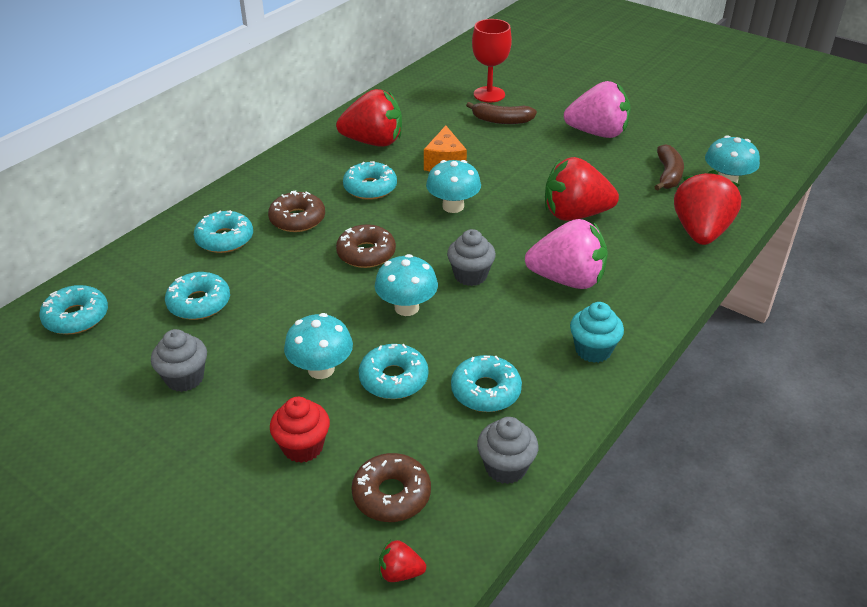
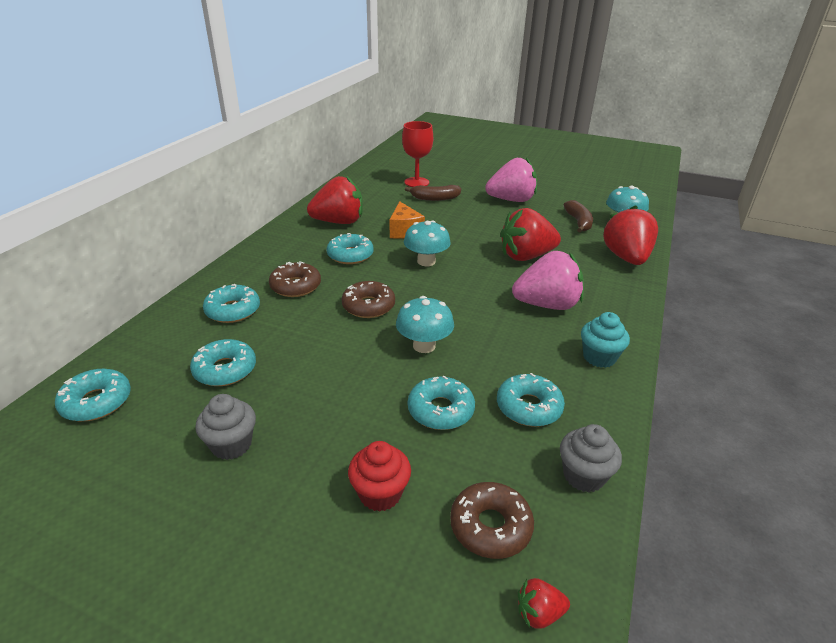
camera: 15 degrees left, 5 degrees down
turquoise mushroom [284,313,353,379] -> none
grey cupcake [447,229,496,286] -> none

